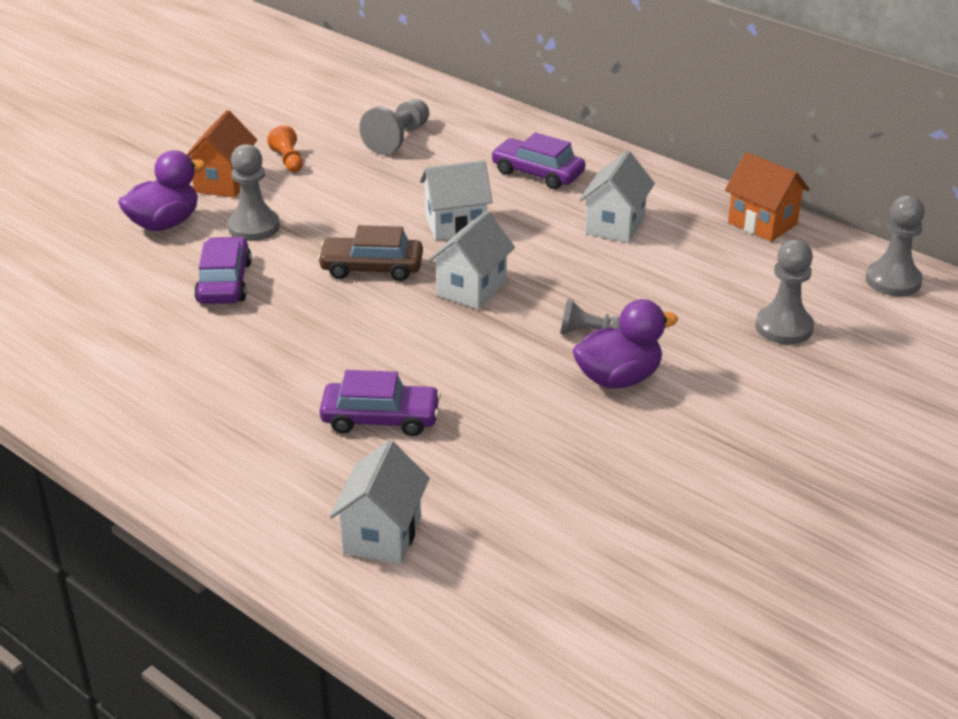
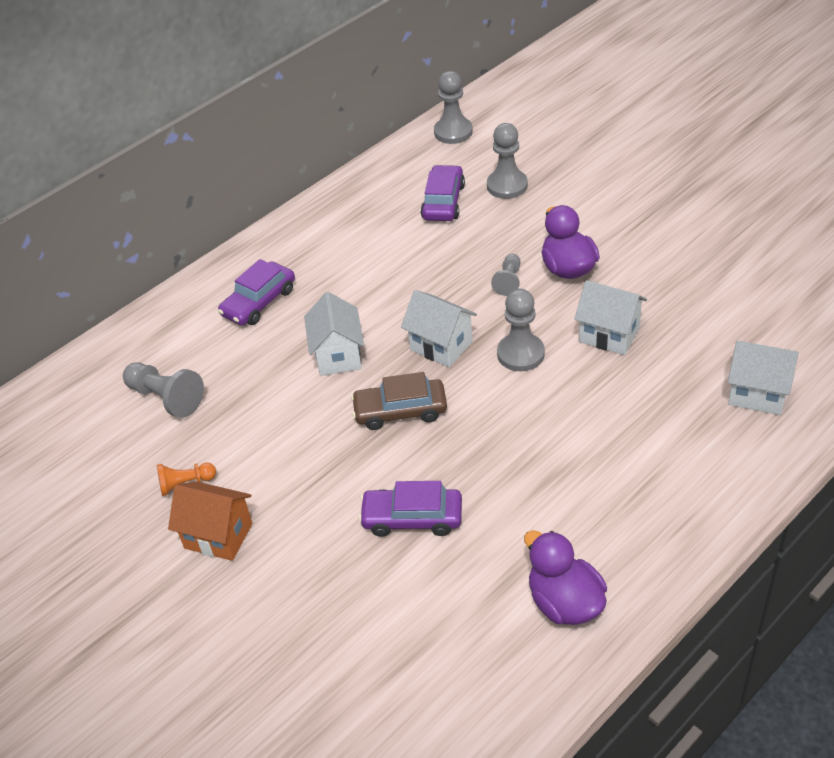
camera: 80 degrees left, 10 degrees up
purple duck [118,150,206,231] -> purple duck moved to [524,530,607,625]
grey pawn [227,144,280,241] -> grey pawn moved to [497,289,545,371]
brown car [317,225,423,281] -> brown car turned 75 degrees clockwise [351,372,447,430]
purple car [320,370,441,436] -> purple car moved to [421,165,465,221]
white house [579,151,655,243] -> white house moved to [574,280,647,355]
orange house [725,152,809,242] -> none

